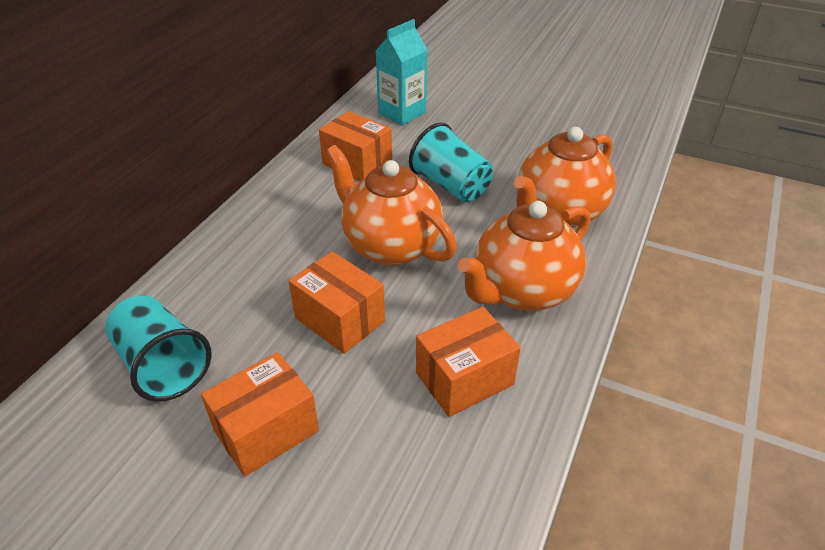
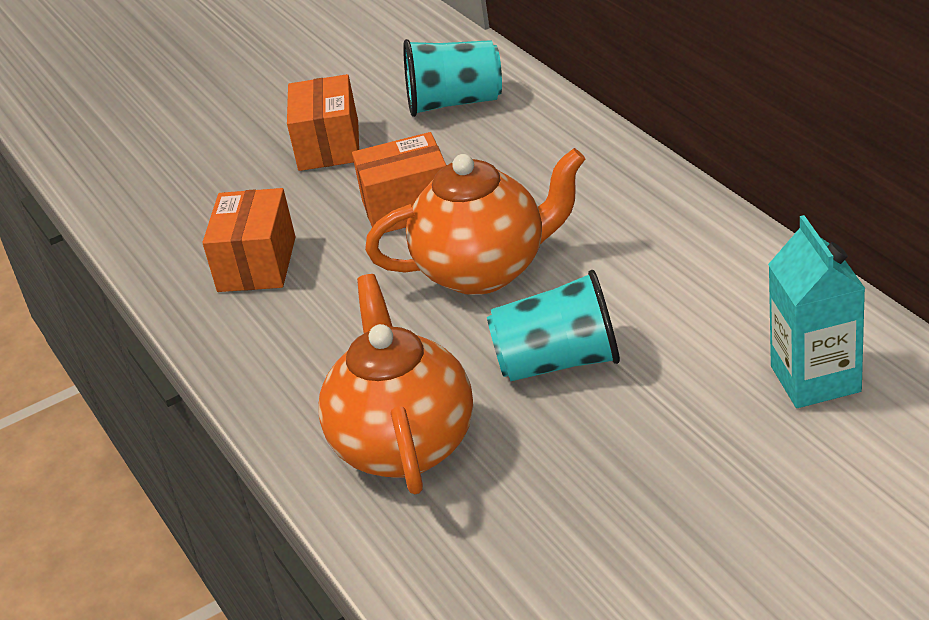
camera: 130 degrees right, 5 degrees down
orange box [319,111,392,181] -> none
orange teapot [458,201,590,311] -> none

